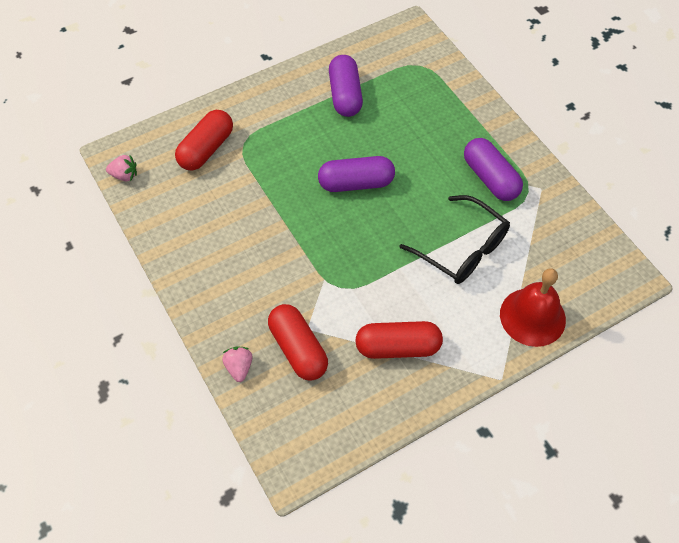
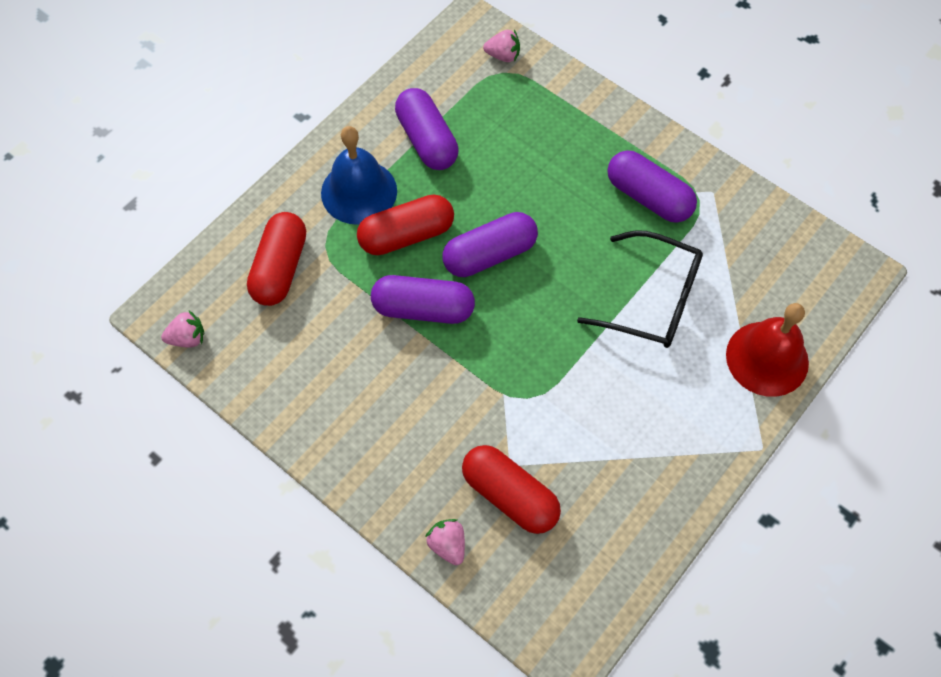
camera: 20 degrees left, 5 degrees up
red capsule [355,321,443,359] -> red capsule moved to [357,194,454,255]
none -> blue bell [321,126,397,225]
none -> purple capsule [371,275,475,324]
none -> pink strawberry [483,30,520,62]

